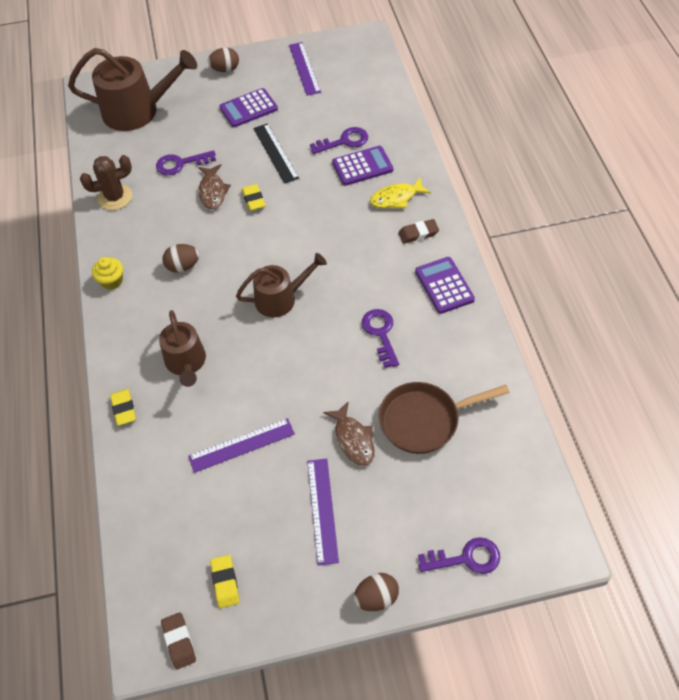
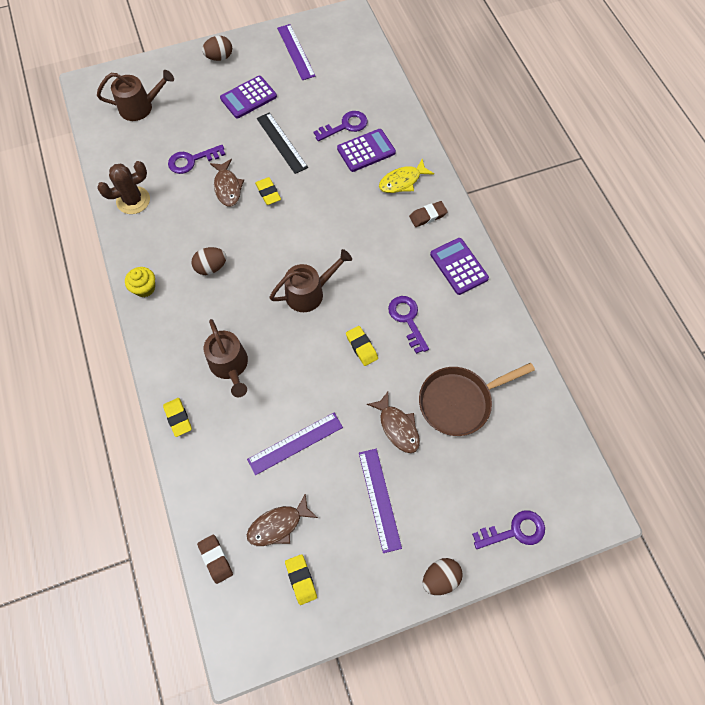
camera: 10 degrees left, 10 degrees up
brown watering can [68,48,197,131] -> brown watering can [97,70,174,121], size x0.62
brown eraser [161,612,196,669] -> brown eraser moved to [197,535,233,584]
none -> brown fish [247,493,318,546]
none -> yellow eraser [346,326,378,366]

